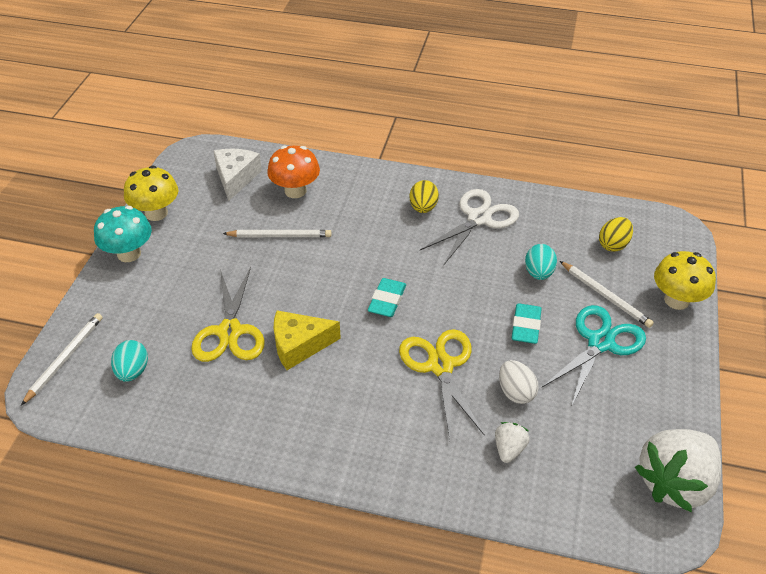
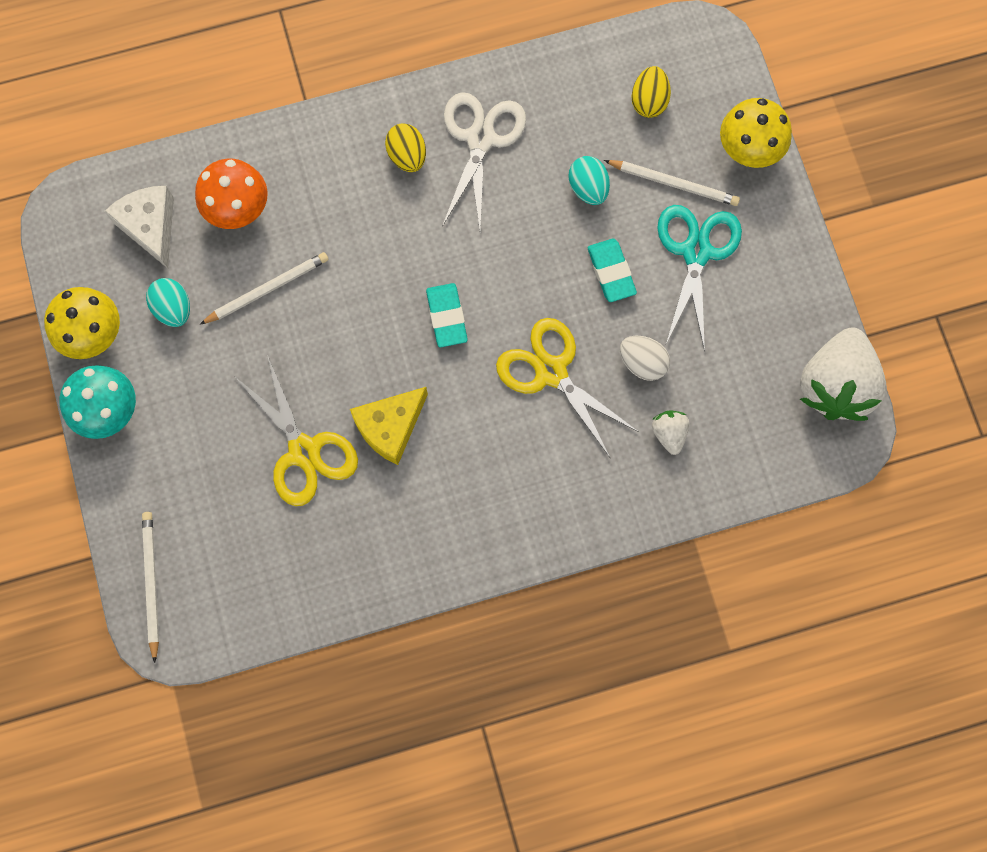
camera: 30 degrees left, 30 degrees up
turquoise egg [111,340,148,382] -> turquoise egg moved to [146,278,190,327]

